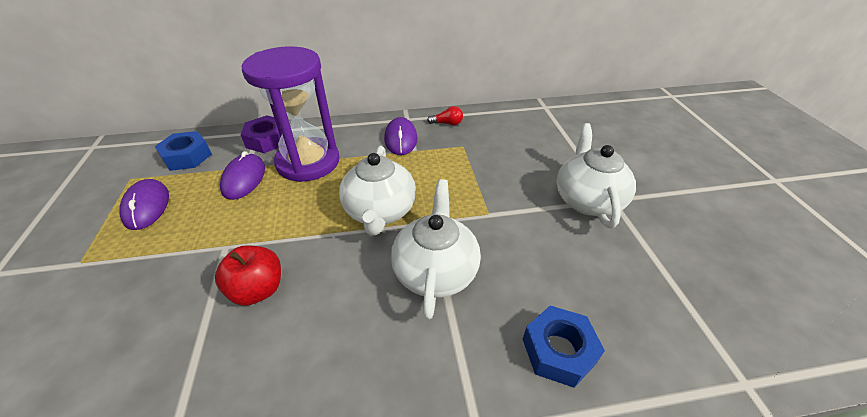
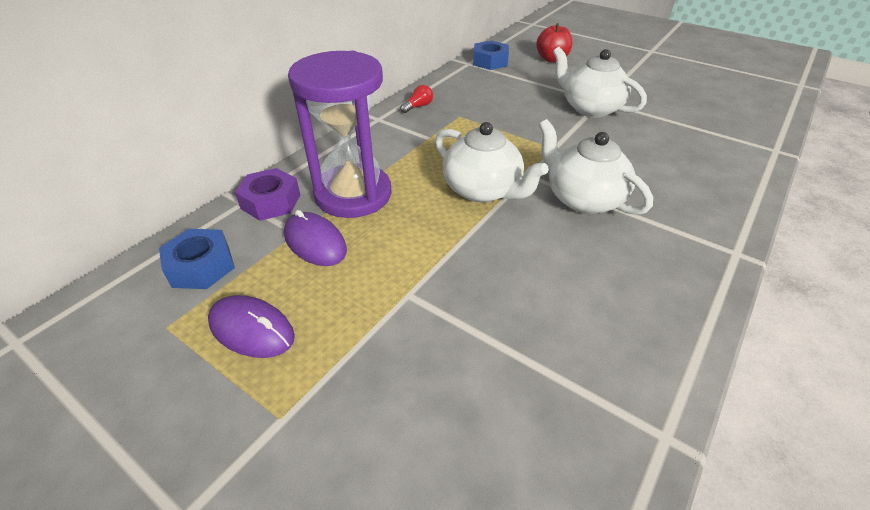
camera: 45 degrees left, 0 degrees up
red apple [215,245,281,306] -> red apple moved to [536,23,573,62]
purple mouse [384,117,418,155] -> none
blue nut [522,306,605,388] -> blue nut moved to [473,40,509,70]

